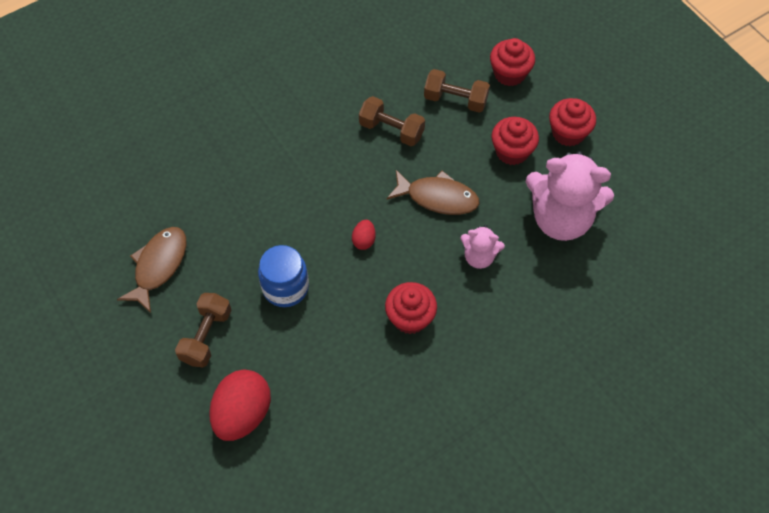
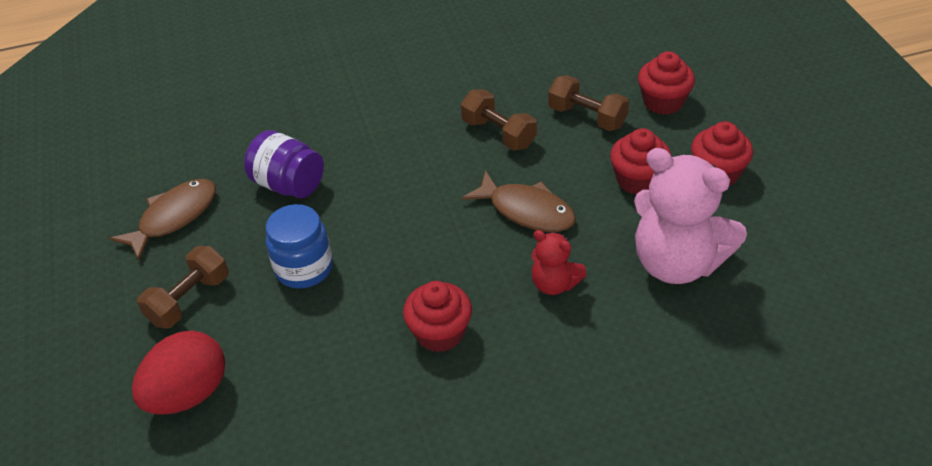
camera: 20 degrees right, 15 degrees down
red egg [352,220,376,250] -> none
pink teddy bear [460,225,505,269] -> red teddy bear [531,230,586,295]
none -> purple jar [244,130,324,198]

